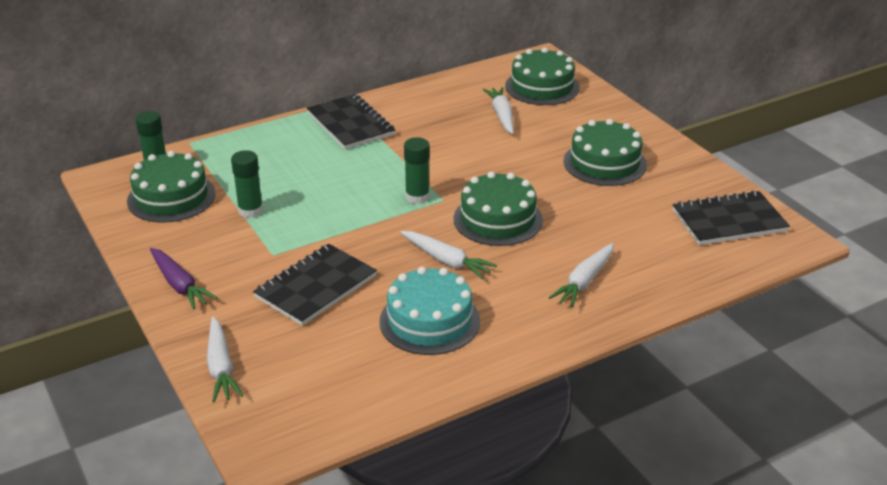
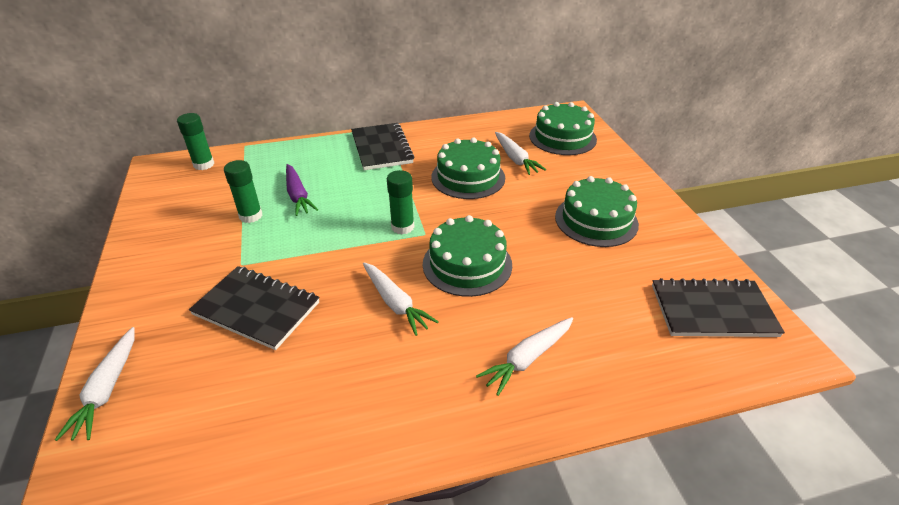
camera: 15 degrees right, 5 degrees up
green cake [127,151,216,223] -> green cake moved to [431,138,505,199]
purple carrot [150,248,218,310] -> purple carrot moved to [286,164,318,216]
black notebook [253,244,377,326] -> black notebook turned 60 degrees clockwise [189,266,319,350]
turquoise cake [379,267,480,355] -> none
white carrot [483,87,514,134] -> white carrot turned 150 degrees clockwise [495,132,546,175]

